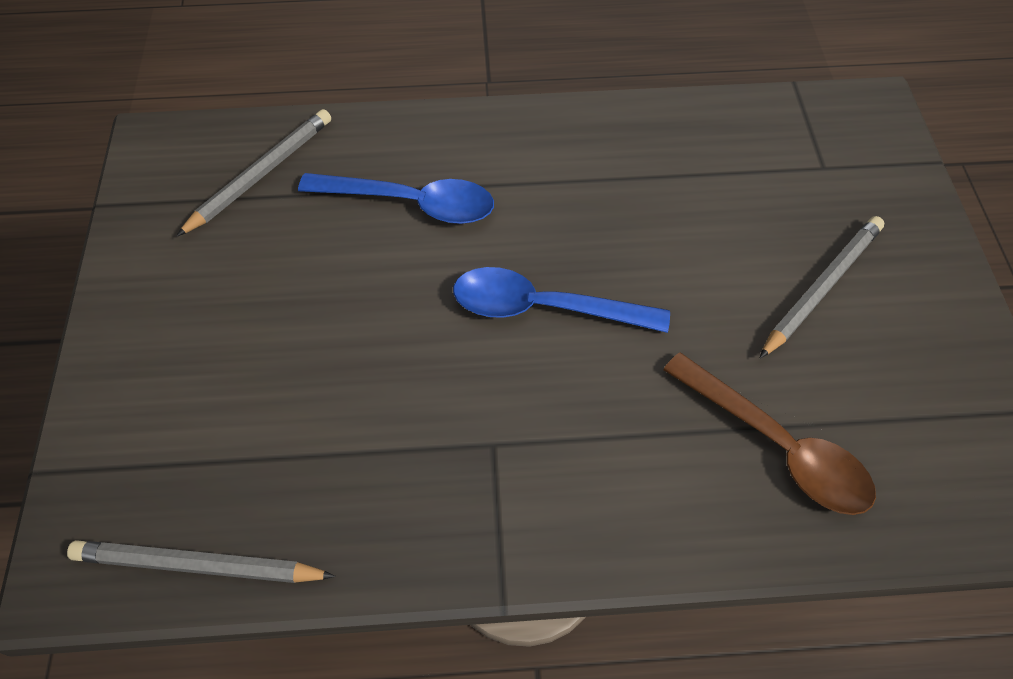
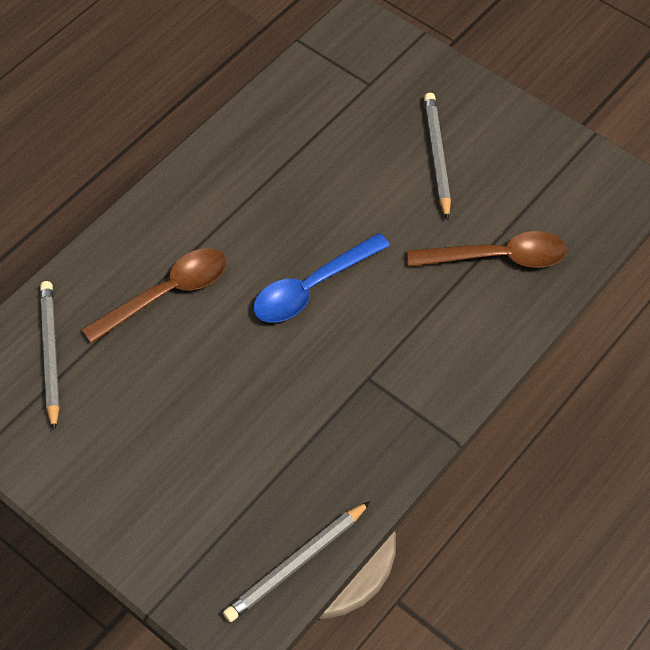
camera: 45 degrees left, 0 degrees up
blue spoon [298,173,494,224] -> brown spoon [82,248,226,344]

